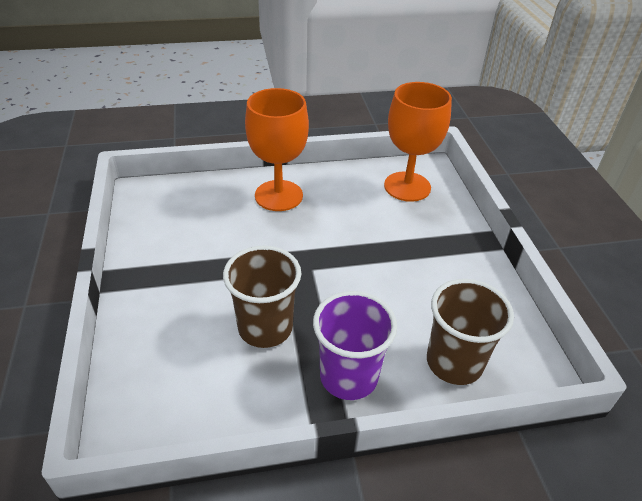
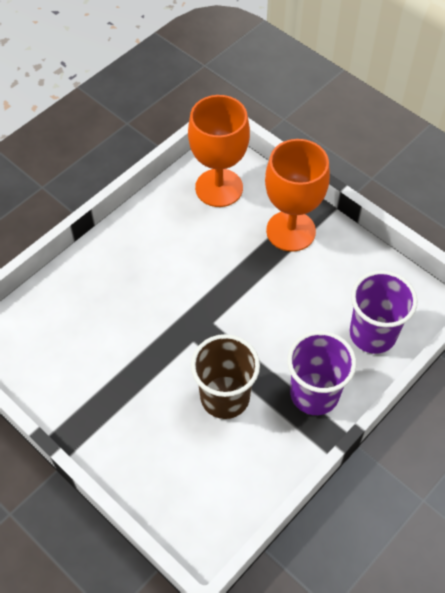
camera: 35 degrees left, 15 degrees up
orange goblet [245,88,309,211] -> orange goblet moved to [265,139,330,252]
brown cup [427,279,514,385] -> purple cup [350,270,418,354]

